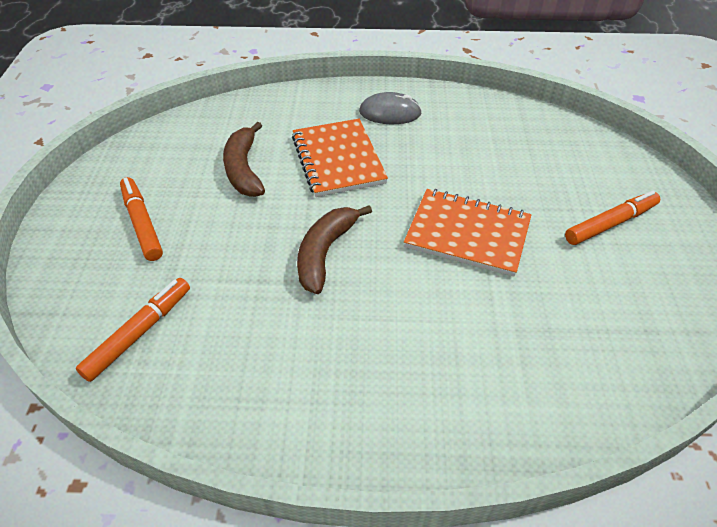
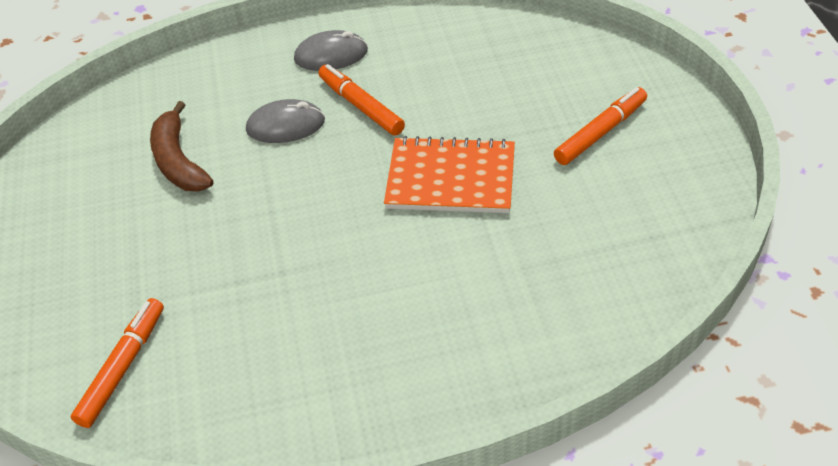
camera: 10 degrees left, 0 degrees up
orange marker [120,177,163,261] -> orange marker moved to [318,64,405,136]
orange notebook [292,119,388,197] -> grey mouse [246,99,325,143]
brown banana [297,205,372,294] -> none

